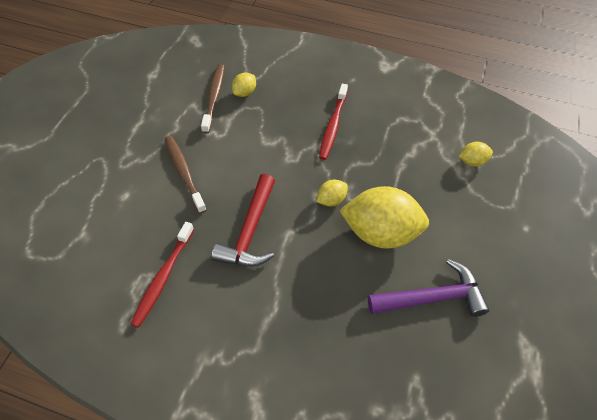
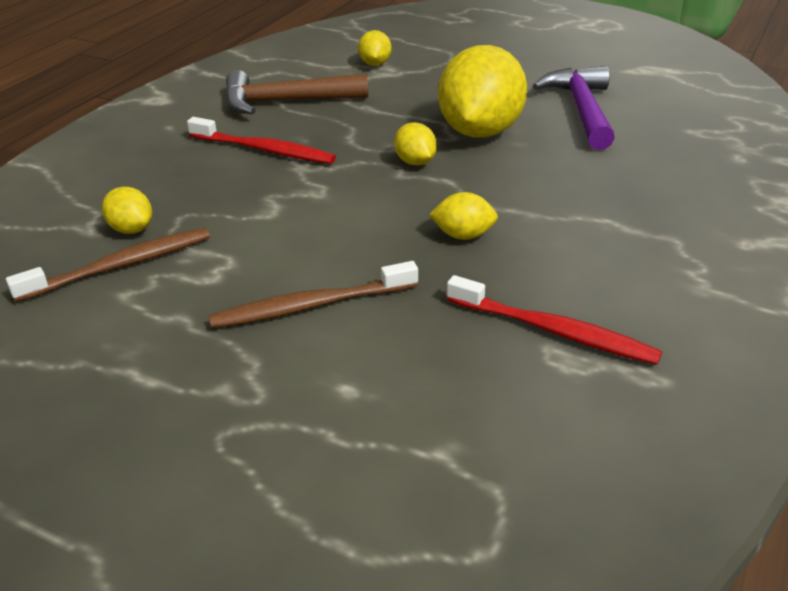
camera: 80 degrees left, 20 degrees down
brown toothbrush [201,64,225,133] -> brown toothbrush turned 135 degrees clockwise [6,228,210,302]
red hammer [211,174,275,267] -> yellow lemon [429,192,498,240]
none -> brown hammer [225,70,368,115]

